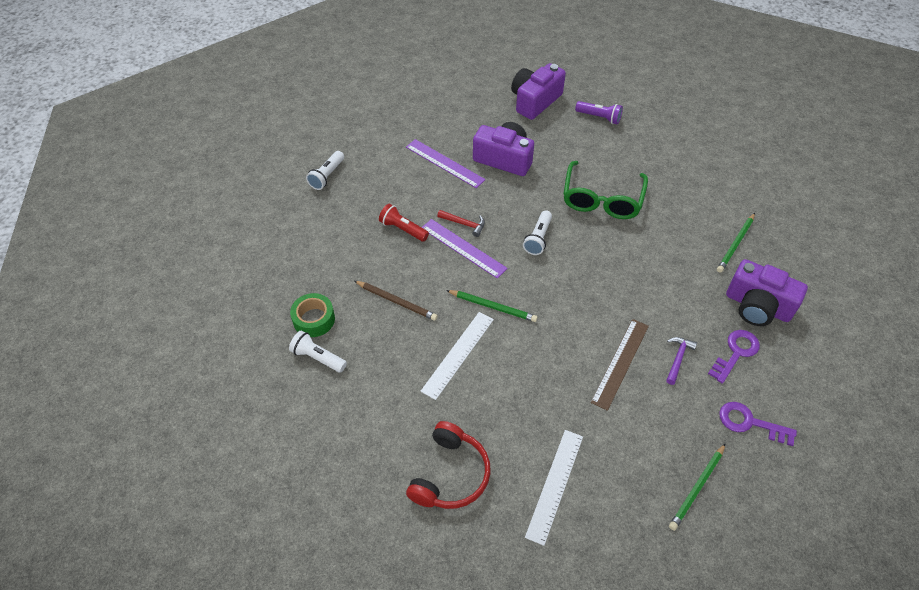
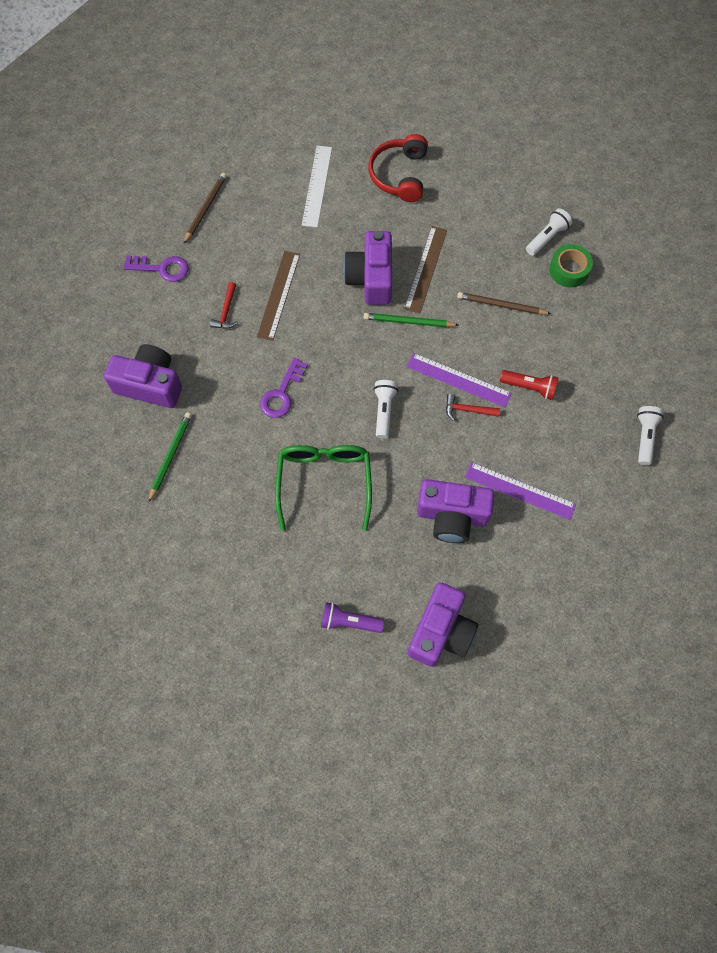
camera: 165 degrees right, 15 degrees up
white flashlight [289,330,347,373] -> white flashlight turned 60 degrees counterclockwise [526,208,572,256]
white ruler [420,312,494,400] -> brown ruler [404,226,447,313]
purple hammer [666,337,697,385] -> red hammer [210,282,238,328]
green pencil [669,443,726,531] -> brown pencil [184,173,227,244]
purple key [708,330,760,384] -> purple key moved to [260,358,308,418]
none -> purple camera [343,231,392,305]

